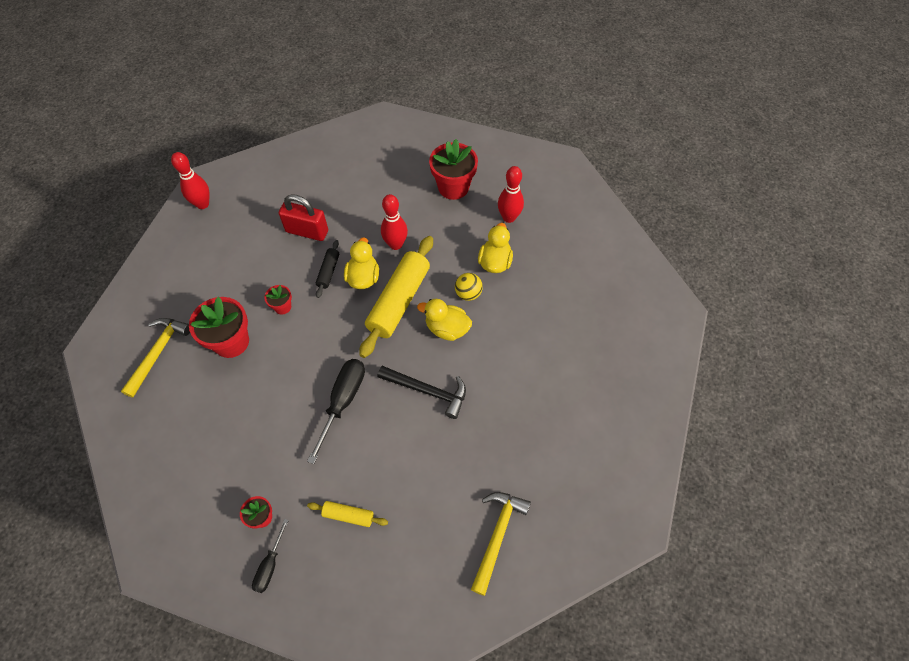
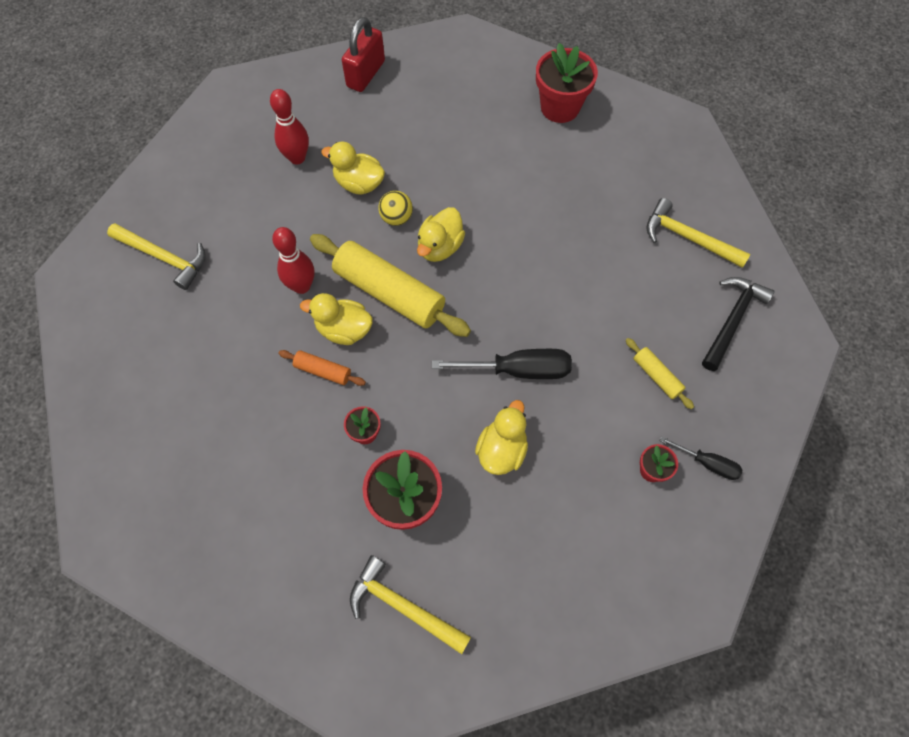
camera: 80 degrees left, 5 degrees up
red bowling pin [171,152,210,209] -> none
red padlock [279,194,328,241] -> red padlock moved to [342,17,385,92]
black screwdriver [307,359,365,464] -> black screwdriver turned 150 degrees clockwise [432,349,572,379]
yellow rolling pin [307,501,388,527] -> yellow rolling pin turned 60 degrees counterclockwise [626,338,694,409]
black rolling pin [316,240,339,298] -> orange rolling pin [278,350,366,386]
black hammer [377,366,466,419] -> black hammer moved to [702,277,775,371]
red flower pot [429,139,478,200] -> red flower pot moved to [536,43,598,123]
none -> yellow hammer [107,223,206,290]
none -> yellow duck [475,400,528,475]

